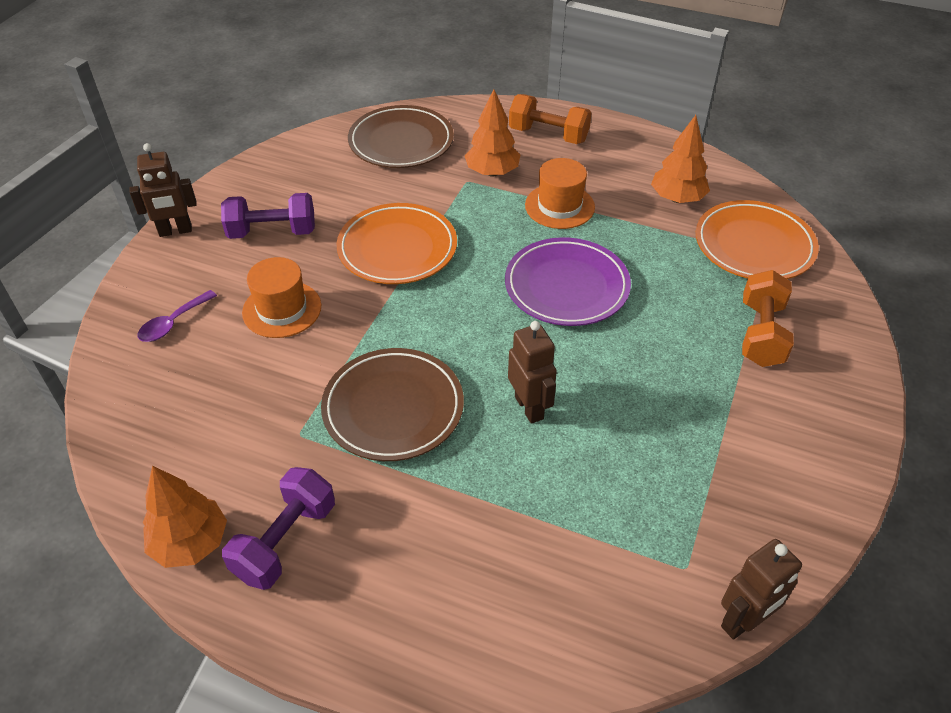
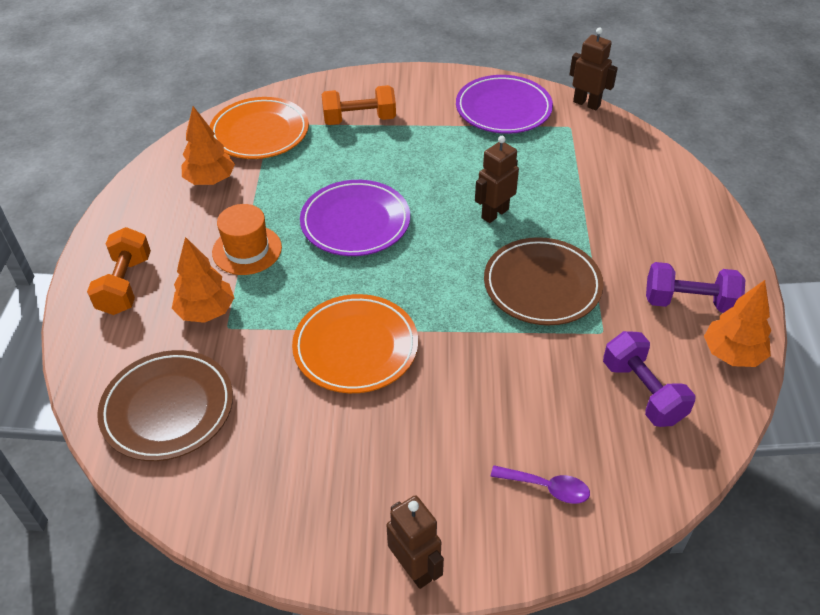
camera: 110 degrees left, 0 degrees up
purple dumbbell [221,193,315,239] -> purple dumbbell moved to [603,331,696,427]
orange hat [242,257,321,338] -> none
none -> purple plate [456,75,553,134]

